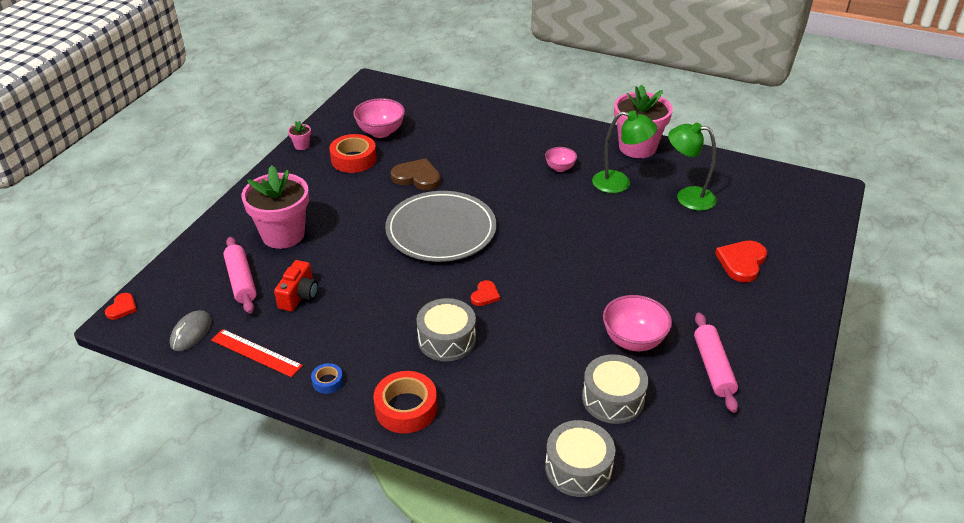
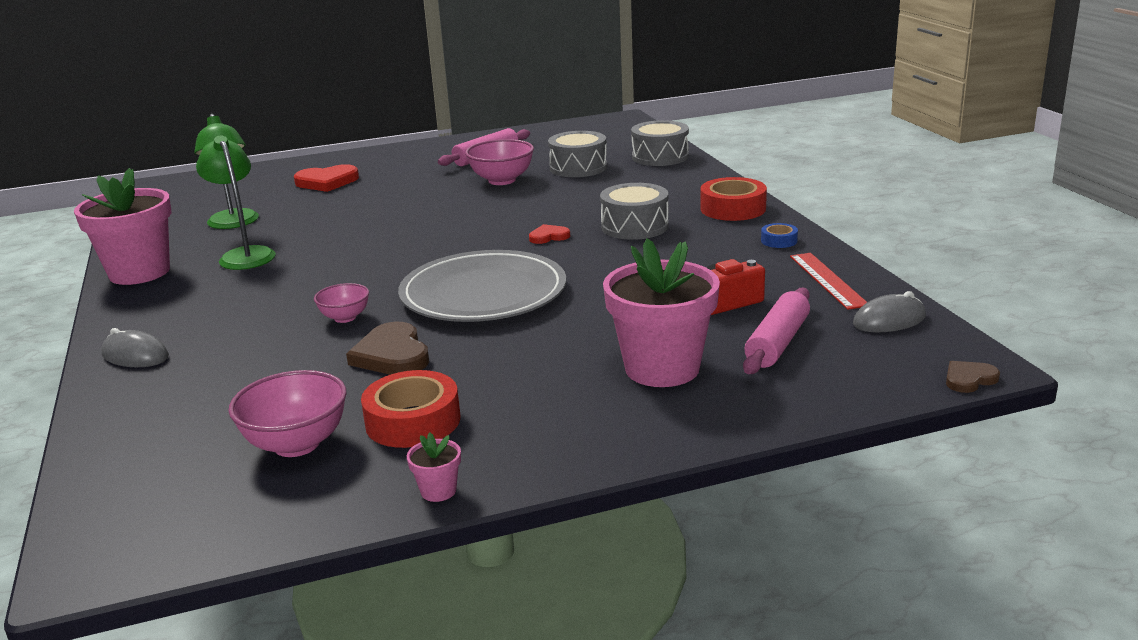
camera: 130 degrees left, 15 degrees down
red heart [105,293,137,320] -> brown heart [946,361,1000,393]
pink bowl [545,147,577,172] -> pink bowl moved to [314,283,369,323]
none -> grey mouse [101,328,169,367]

